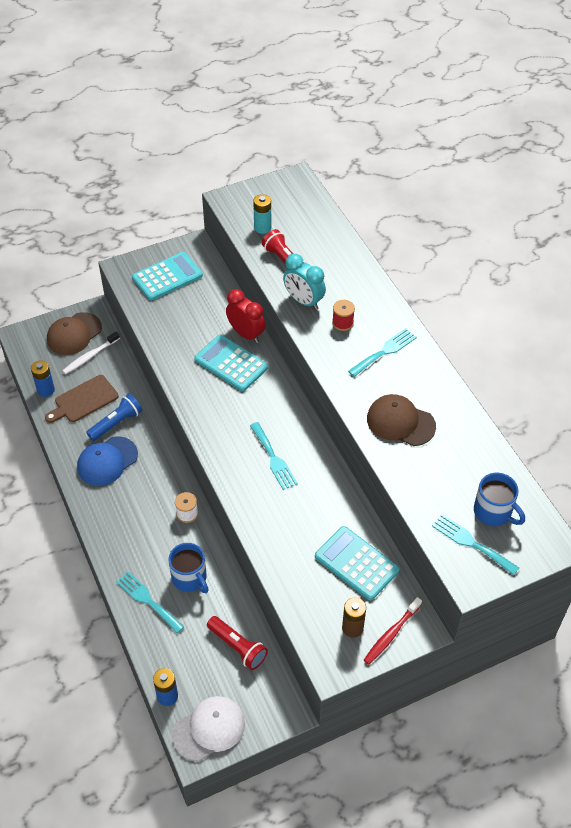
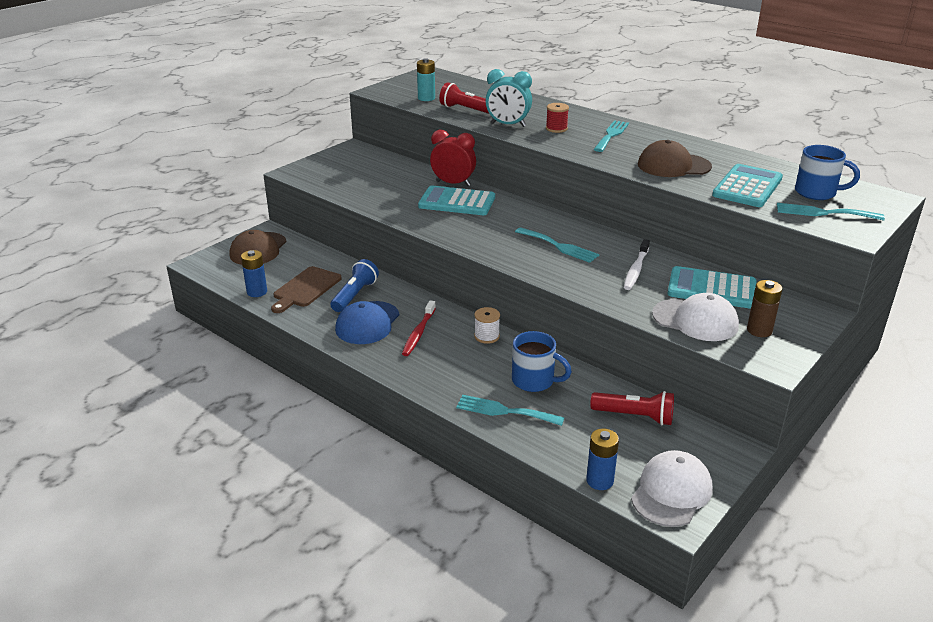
camera: 25 degrees left, 20 degrees down
white toothbrush [63,332,120,374] -> white toothbrush moved to [624,239,650,290]
turquoise calculator [132,252,203,301] -> turquoise calculator moved to [712,164,783,207]
red toothbrush [364,597,422,665] -> red toothbrush moved to [402,300,436,356]
none -> white cap [652,293,739,341]

